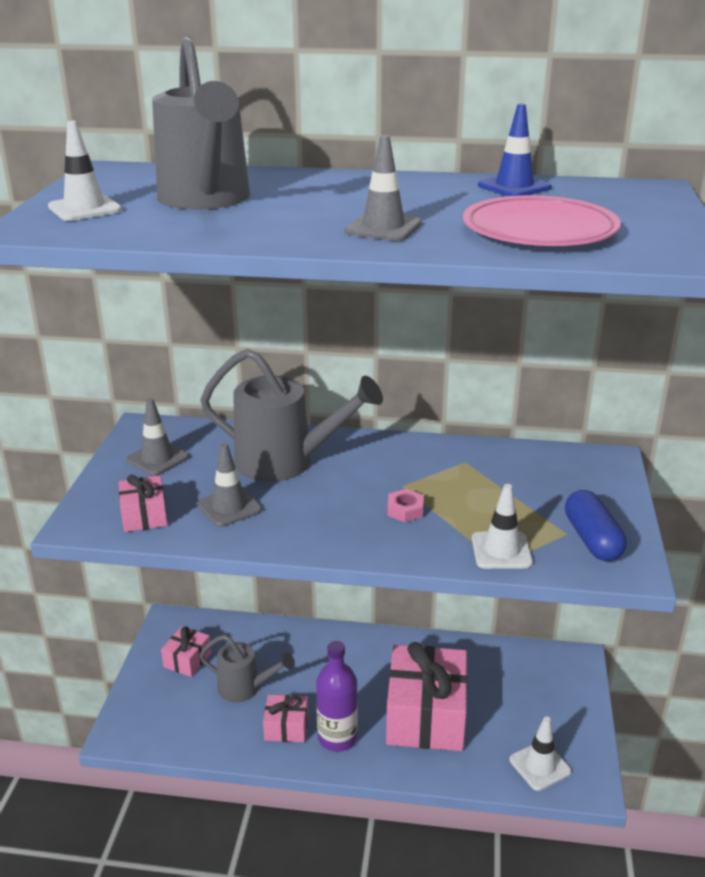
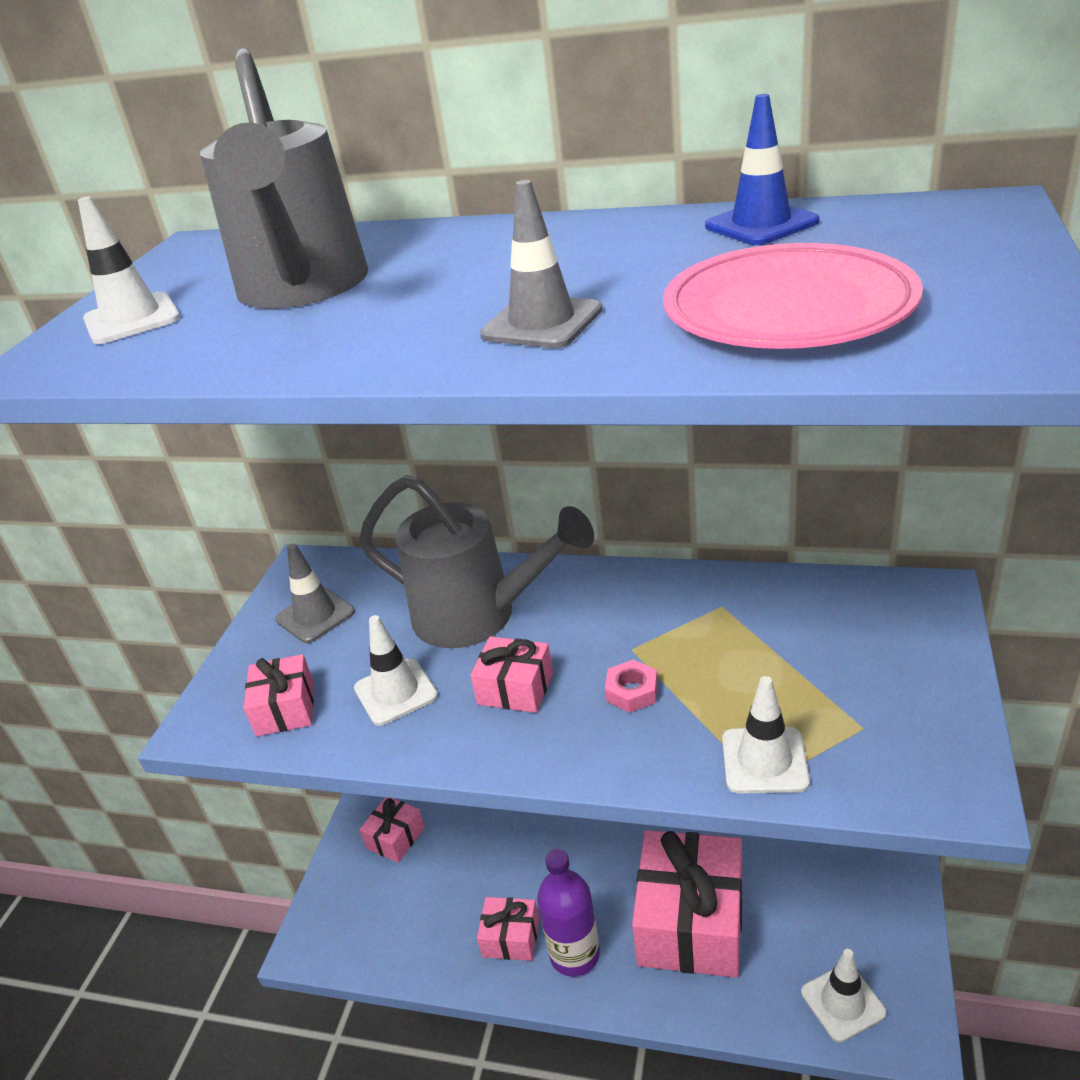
camera: 10 degrees right, 5 degrees up
grey traffic cone [197,443,262,527] -> white traffic cone [354,615,438,726]
grey watering can [199,635,295,702] -> none
blue capsule [565,490,627,561] -> none
none -> pink gift [470,636,553,713]

